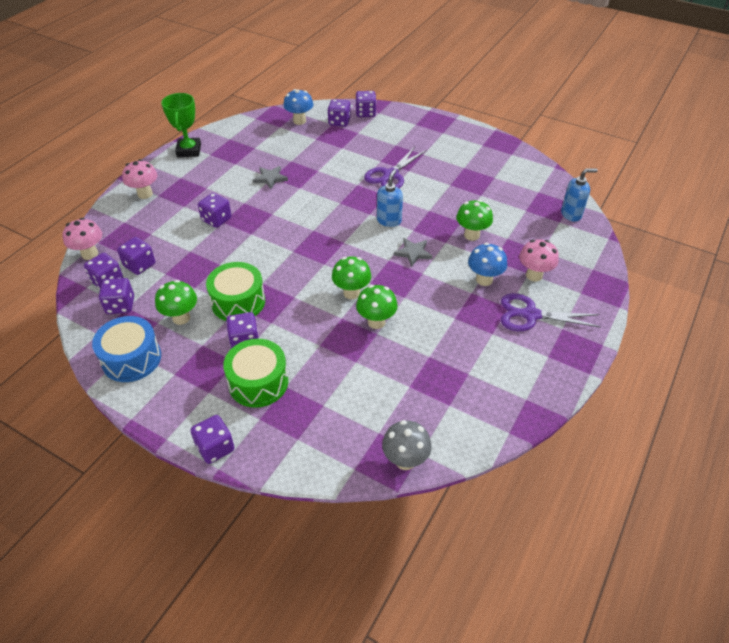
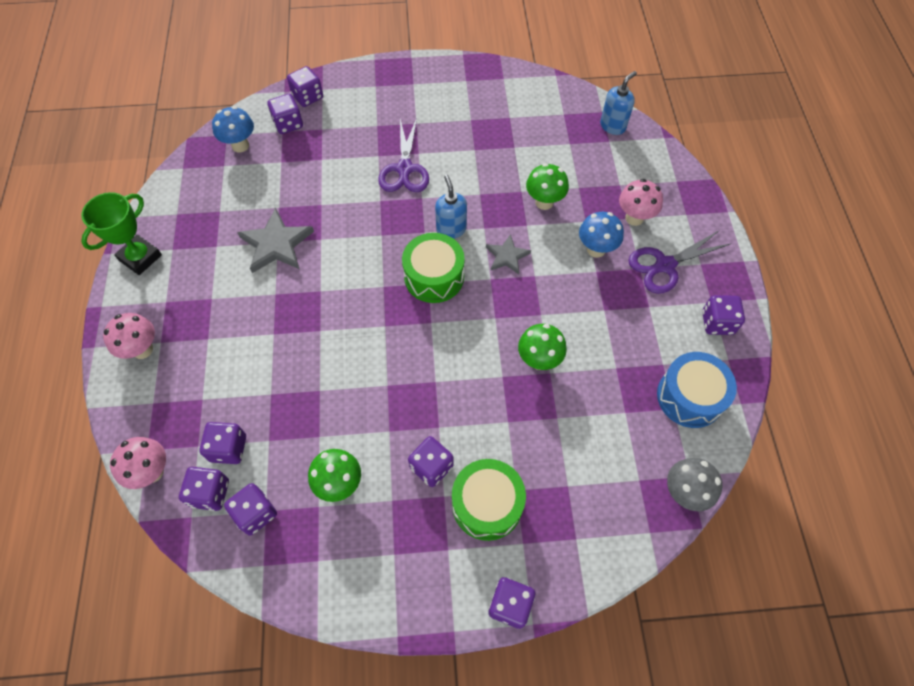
camera: 35 degrees left, 15 degrees up
blue drum [92,316,161,382] -> blue drum moved to [657,352,737,428]
green trophy [161,93,201,157] -> green trophy turned 75 degrees clockwise [81,192,162,275]
purple dice [198,193,232,228] -> purple dice moved to [702,295,745,335]
green drum [206,262,265,321] -> green drum moved to [402,233,465,303]
grey star [253,166,288,189] -> grey star [237,208,314,273], size x1.66
green mushroom [332,256,371,299] -> none

